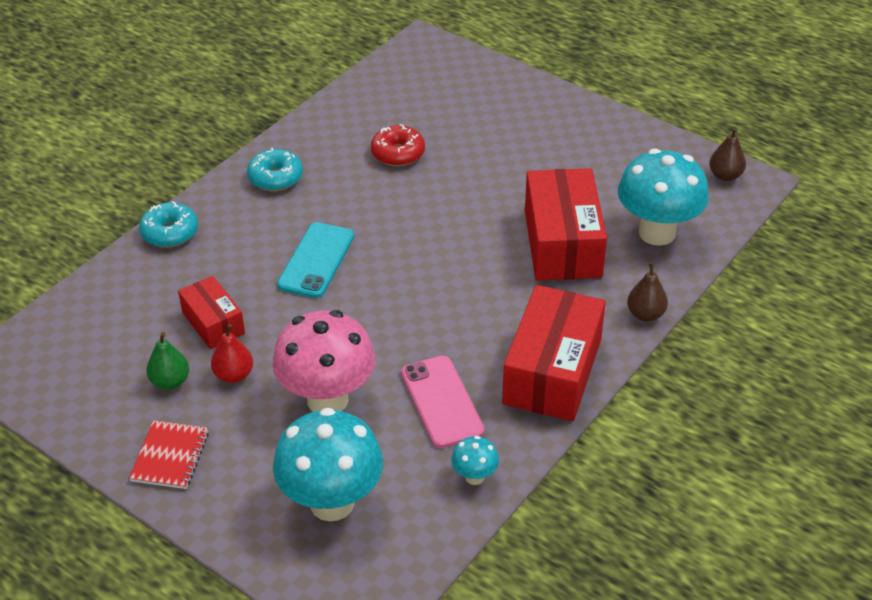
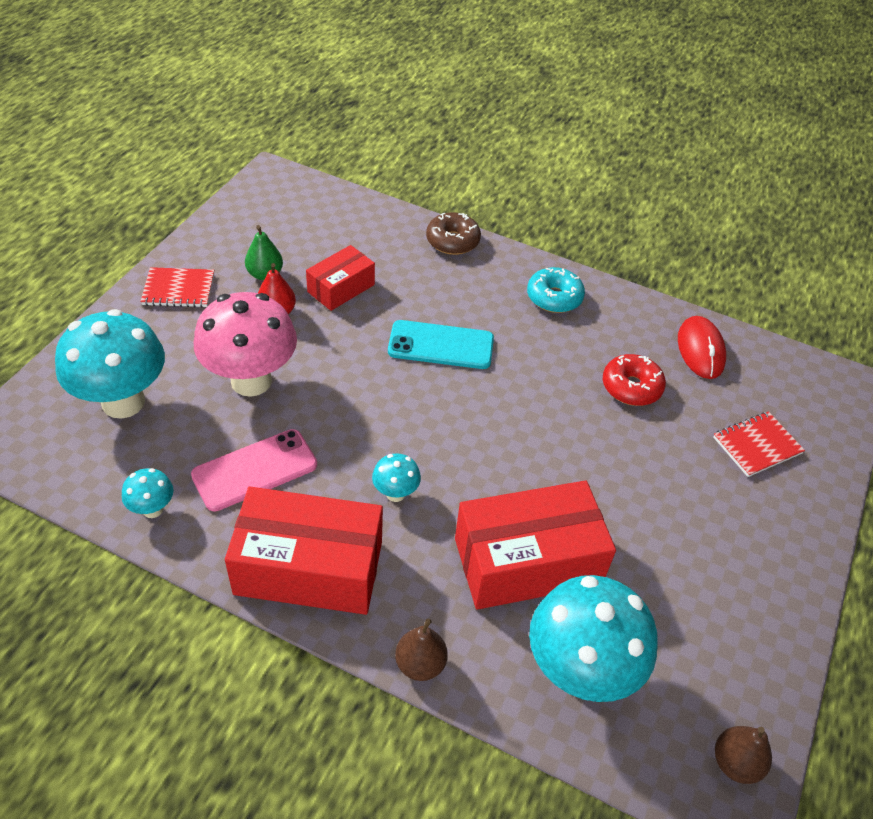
camera: 75 degrees right, 5 degrees up
turquoise donut [139,201,198,248] -> brown donut [426,212,481,255]
none -> turquoise mushroom [372,453,421,502]
none -> red mouse [678,316,726,379]
none -> red notebook [713,411,805,477]

